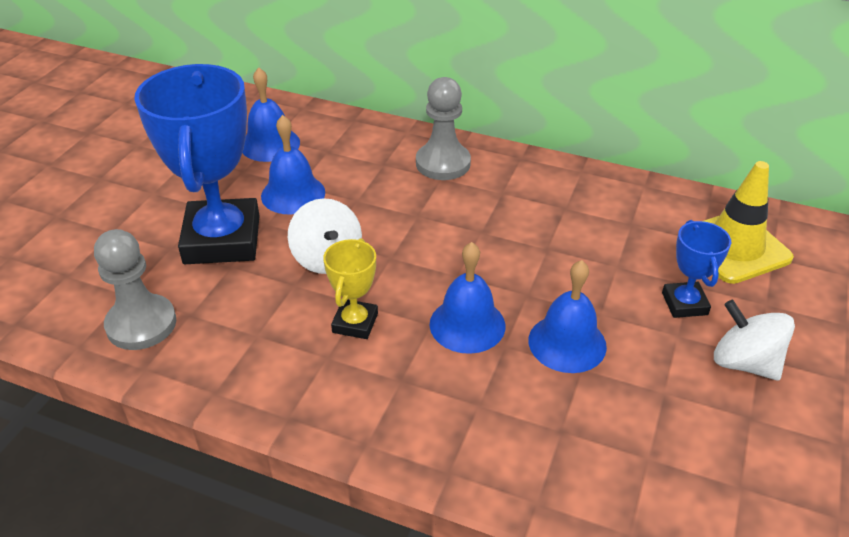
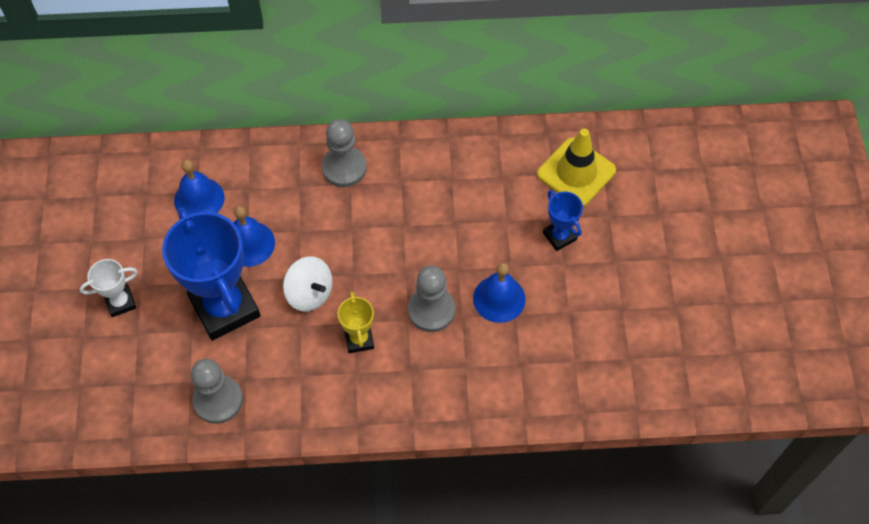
camera: 25 degrees left, 20 degrees up
blue bell [430,242,505,354] -> grey pawn [408,266,455,332]
white spinning top [714,300,795,381] -> none
none -> white trophy [80,259,138,317]

